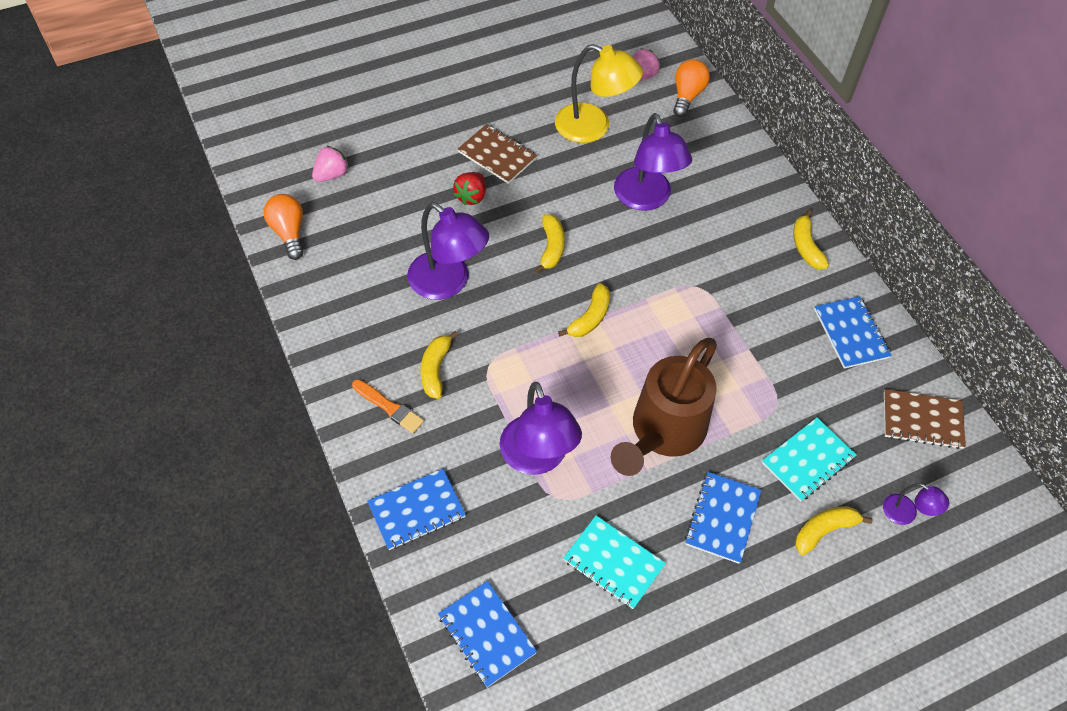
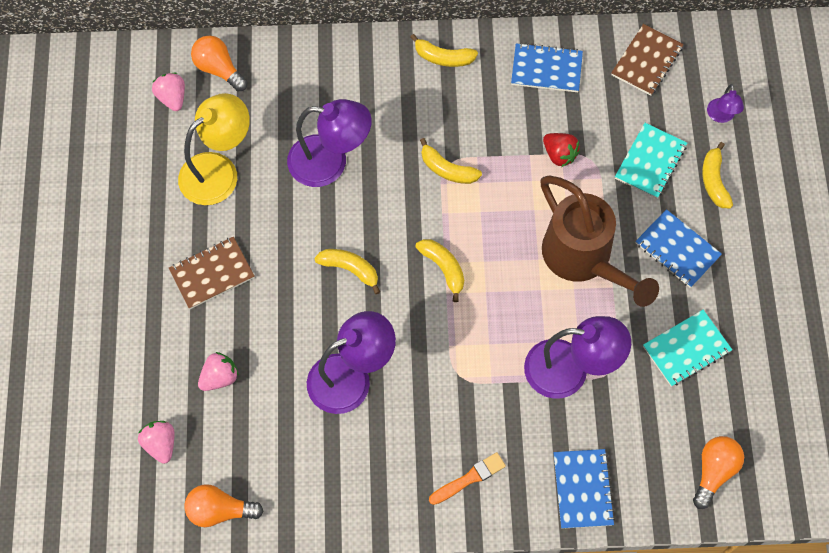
camera: 65 degrees left, 10 degrees up
yellow banana [421,331,458,399] -> yellow banana moved to [420,138,482,184]
blue notebook [438,581,537,688] -> orange light bulb [693,436,744,509]
red strawberry [453,172,486,205] -> red strawberry moved to [543,133,580,167]
turquoise notebook [762,418,857,502] -> turquoise notebook turned 45 degrees clockwise [615,123,687,199]
purple lamp [883,483,949,525] -> purple lamp turned 120 degrees clockwise [707,84,744,123]
none -> pink strawberry [198,352,239,391]

